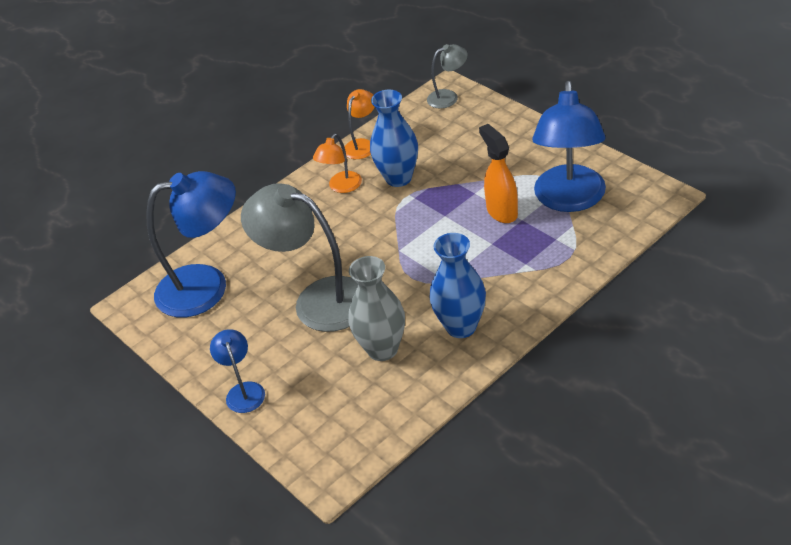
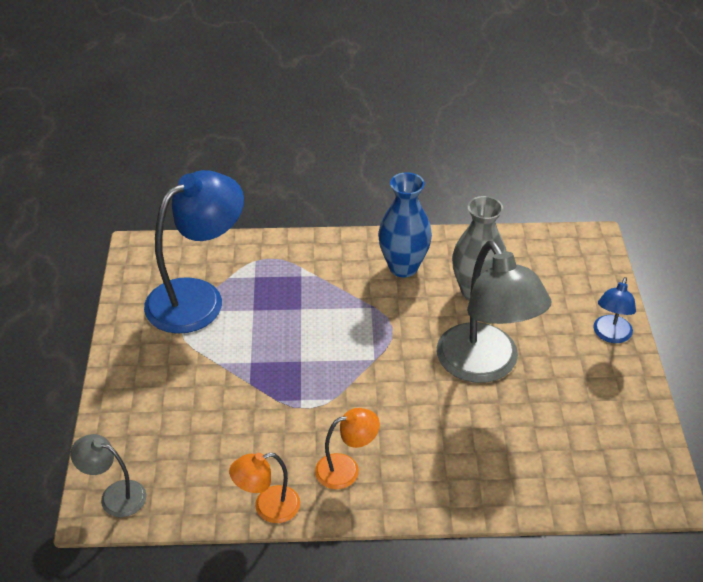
camera: 145 degrees left, 0 degrees up
blue lamp [146,171,236,318] -> none
blue vase [370,90,418,187] -> none
orange spray bottle [479,124,518,223] -> none

